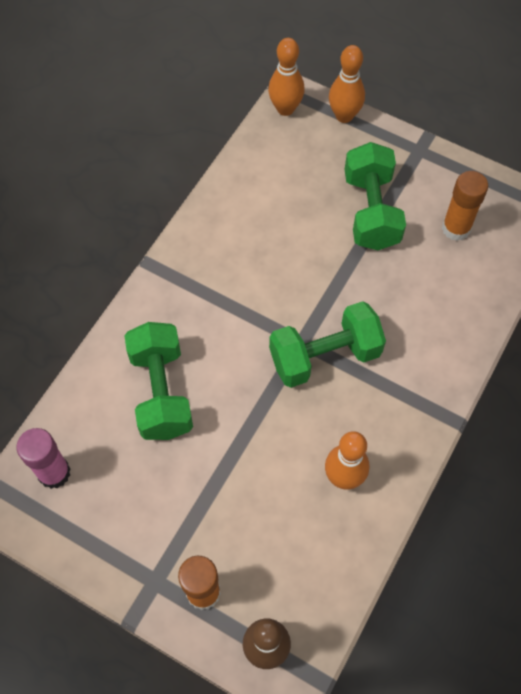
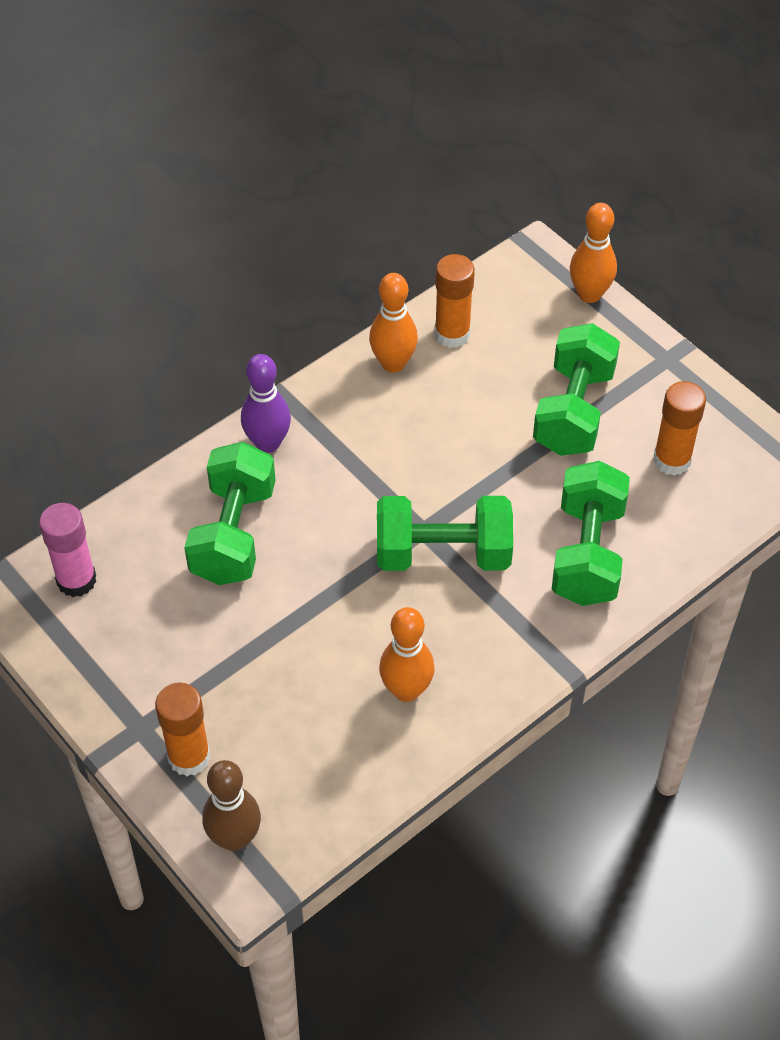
camera: 20 degrees right, 10 degrees down
orange bowling pin [268,38,305,116] -> orange bowling pin moved to [369,273,418,373]
none -> purple bowling pin [241,354,291,453]
none -> orange glue stick [435,254,475,348]
none -> green dumbbell [552,461,630,606]

